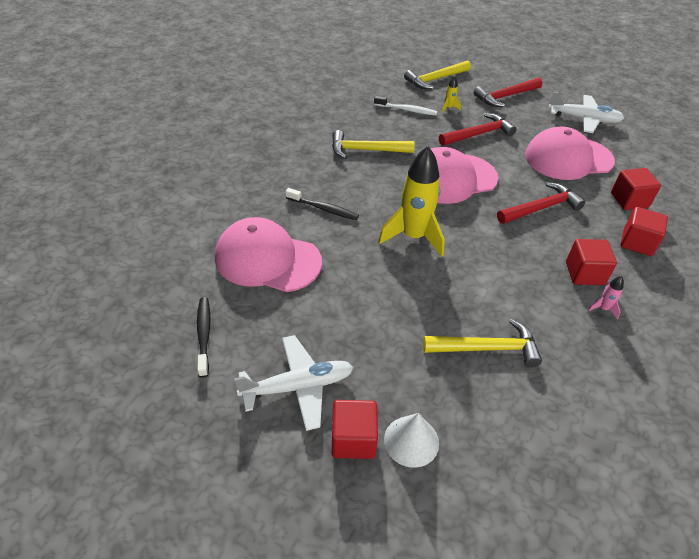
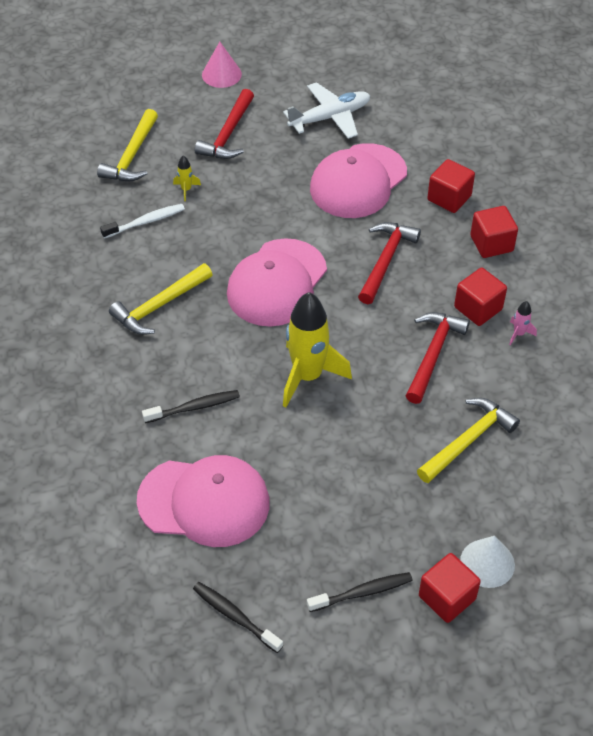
camera: 40 degrees left, 5 degrees up
pink cap [215,217,322,292] -> pink cap turned 150 degrees counterclockwise [137,455,270,547]
white plane [234,335,353,431] -> black toothbrush [307,572,413,612]
red hammer [439,113,517,146] -> red hammer moved to [406,312,470,404]
none -> pink cone [202,42,242,88]

